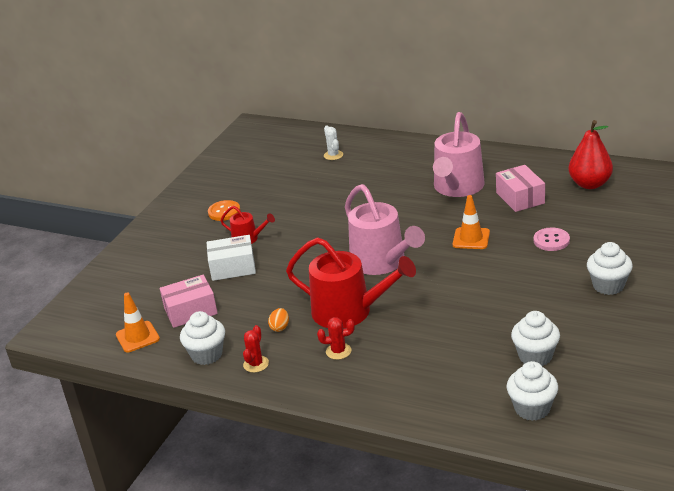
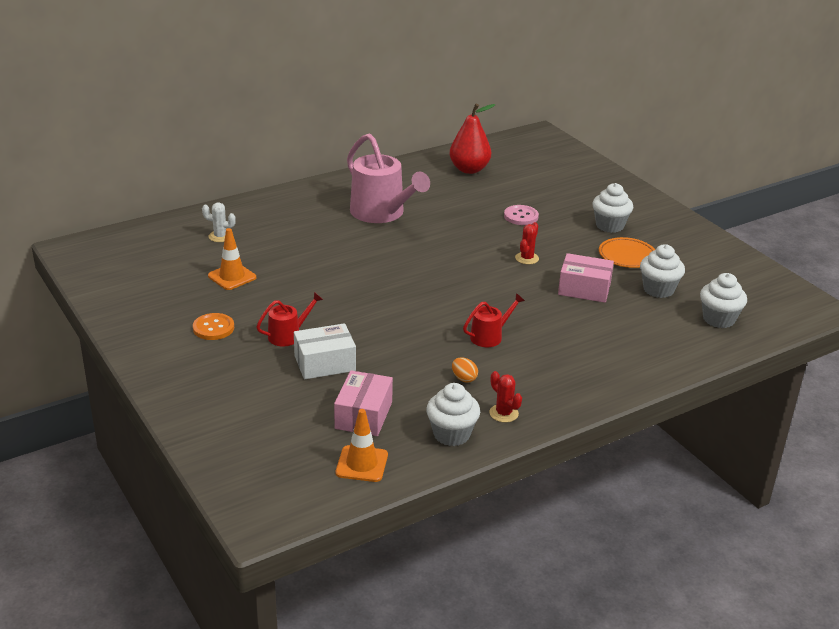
camera: 60 degrees left, 0 degrees up
white box [207,235,256,281] -> white box turned 45 degrees clockwise [294,323,356,379]
red watering can [286,237,416,329] -> red watering can [463,293,525,347], size x0.50
red cactus [317,317,355,360] -> red cactus moved to [515,222,539,264]
pink watering can [345,184,425,275] -> none
orange traffic cone [453,195,490,249] -> orange traffic cone moved to [208,228,256,290]
pink box [496,165,545,212] -> pink box moved to [558,253,614,303]
none -> orange plate [599,237,655,268]

